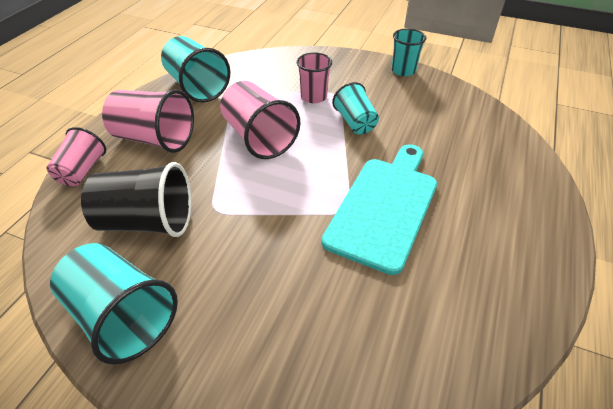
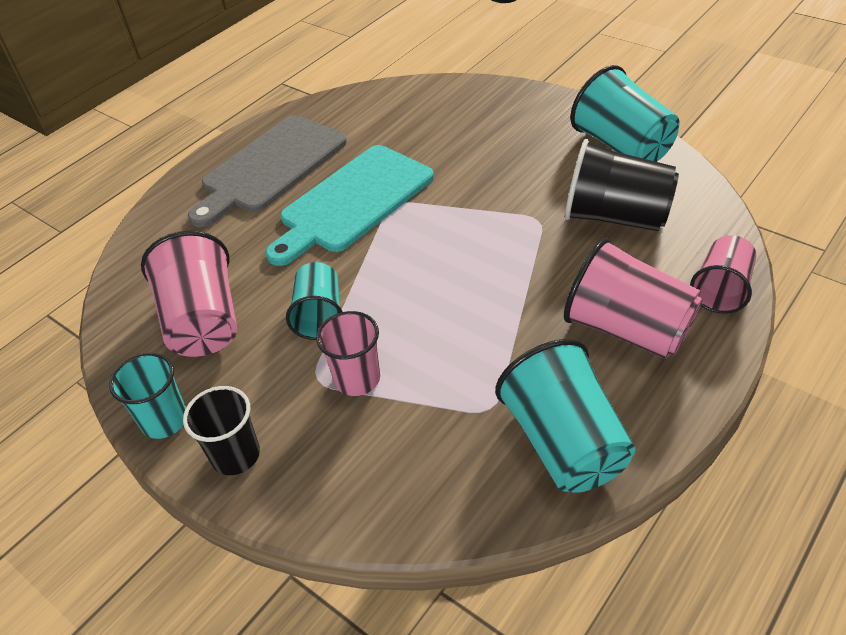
camera: 160 degrees left, 0 degrees up
pink cup [220,81,301,159] -> pink cup moved to [141,231,237,357]
none -> black cup [183,386,260,475]
none -> grey cutting board [188,115,347,227]

